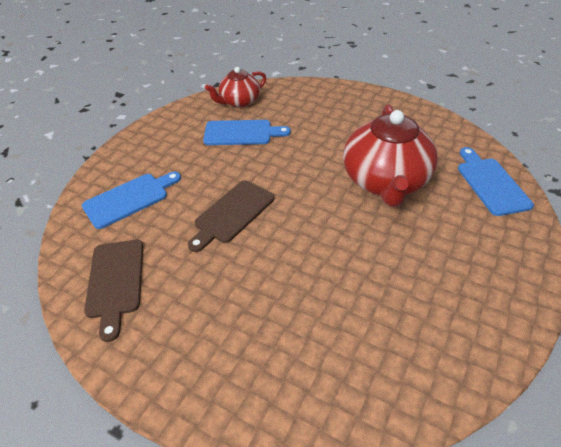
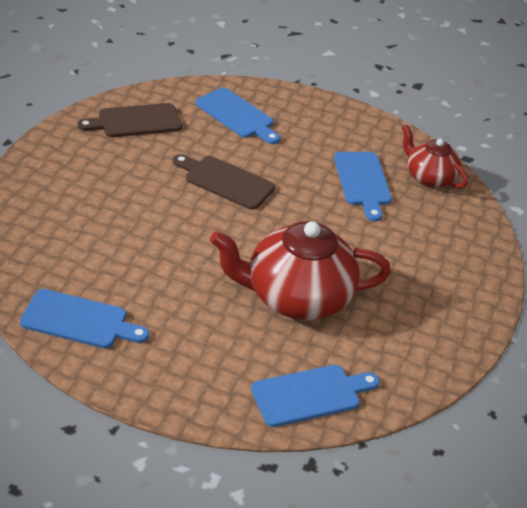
camera: 75 degrees right, 5 degrees down
none -> blue cutting board [20,289,149,348]

